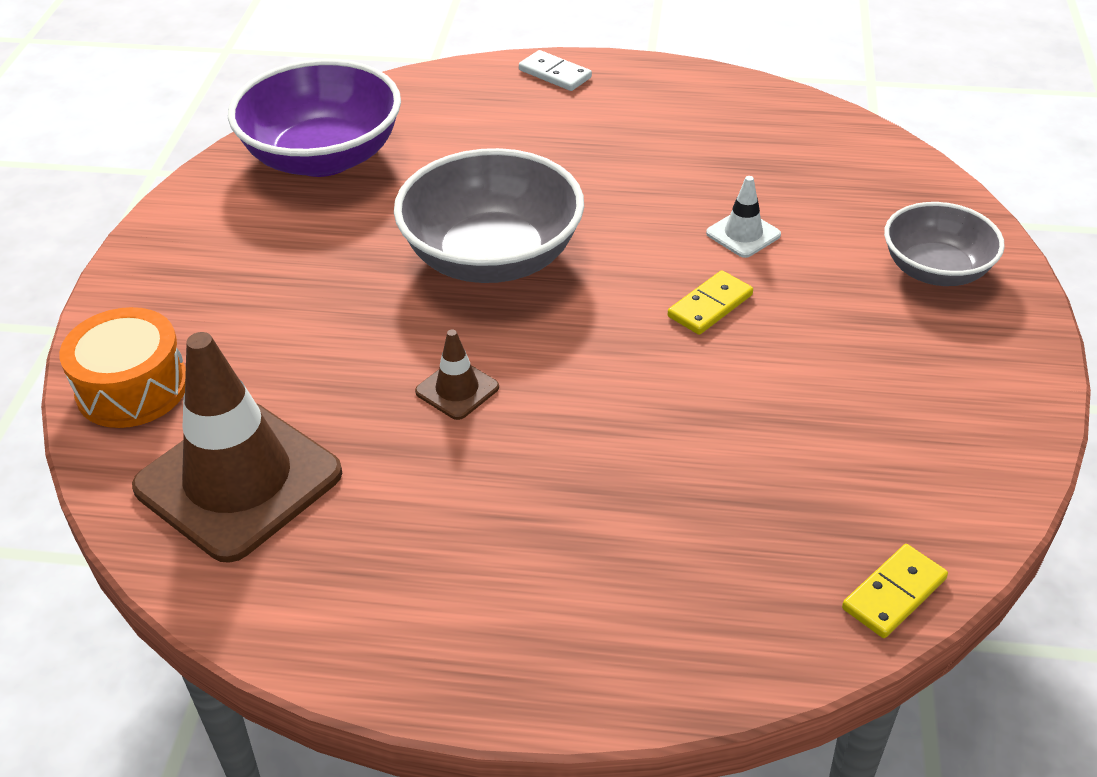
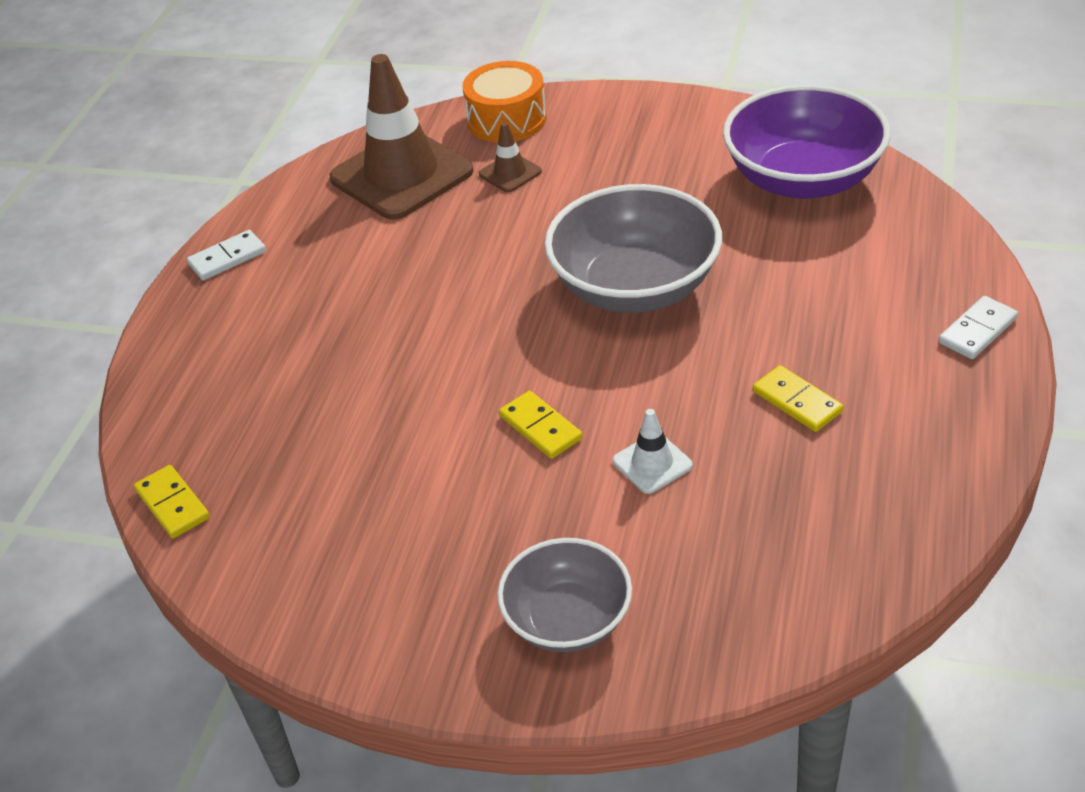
camera: 100 degrees right, 0 degrees up
brown traffic cone [415,329,499,420] -> brown traffic cone moved to [479,122,542,192]
none -> white domino [187,230,266,280]
none -> yellow domino [753,365,843,432]

